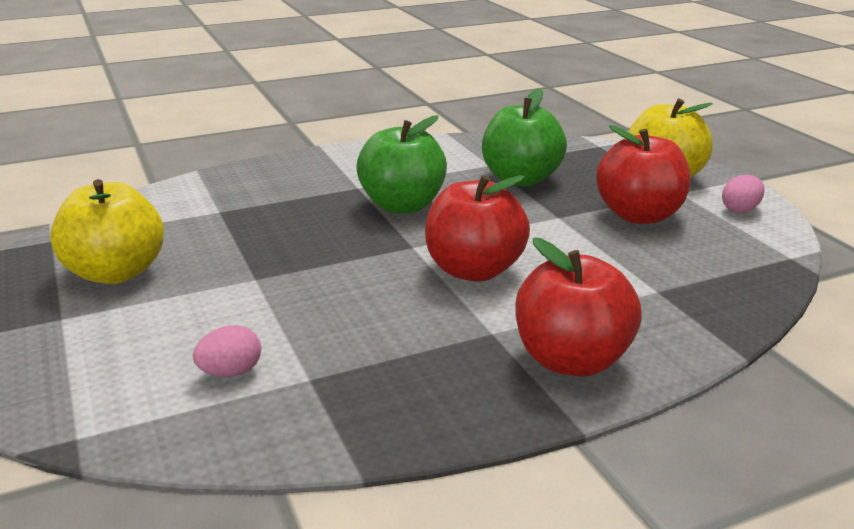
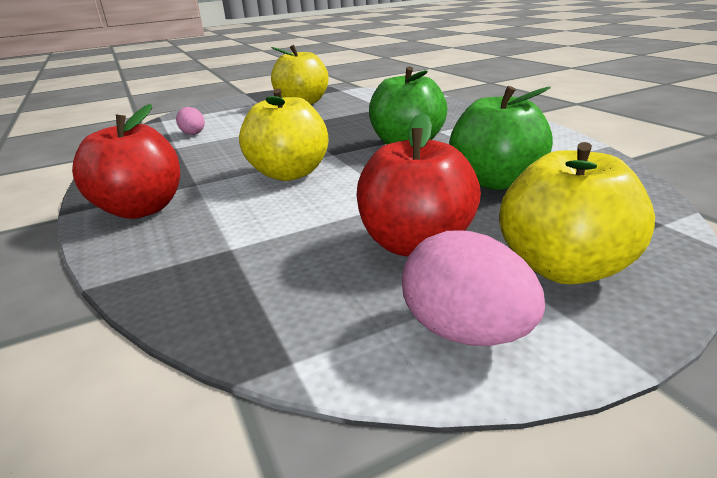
camera: 90 degrees right, 0 degrees up
red apple [425,175,530,282] -> yellow apple [239,89,328,181]
pink egg [722,175,764,213] -> pink egg [402,231,545,346], size x1.69

